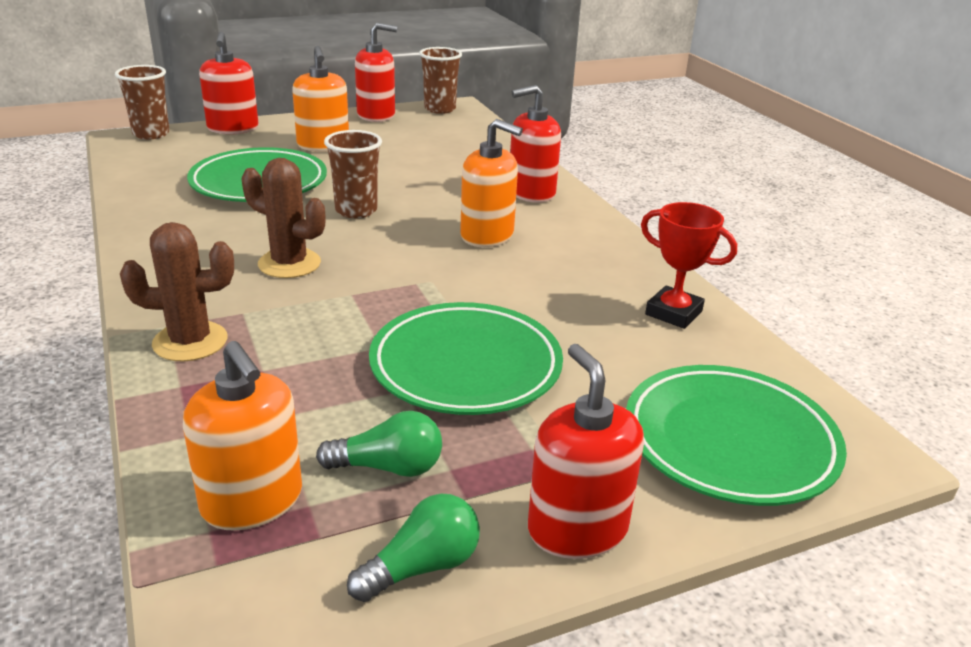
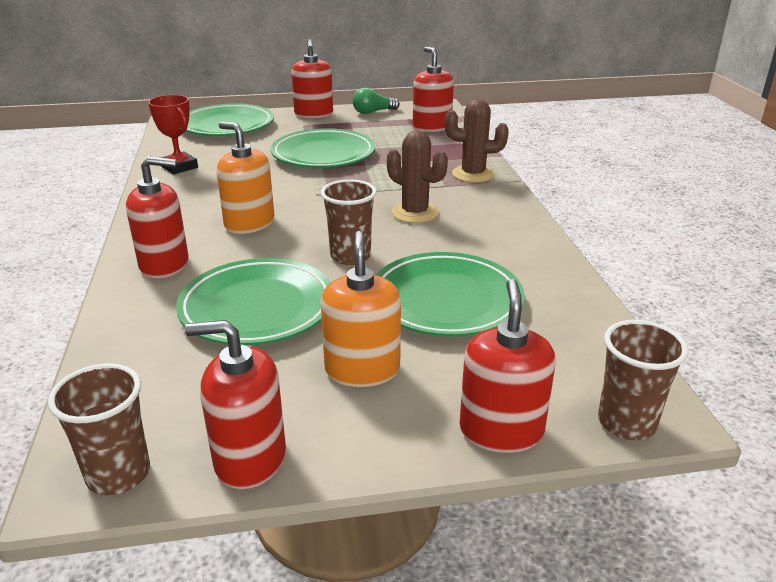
camera: 165 degrees left, 0 degrees up
orange soap dispenser [183,341,302,531] -> red soap dispenser [413,47,454,132]
green light bulb [316,411,442,477] -> none
none -> green plate [176,258,331,345]

